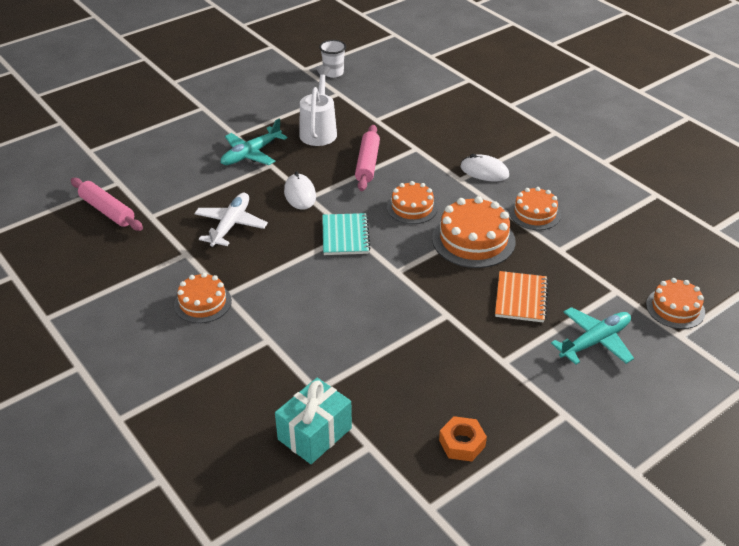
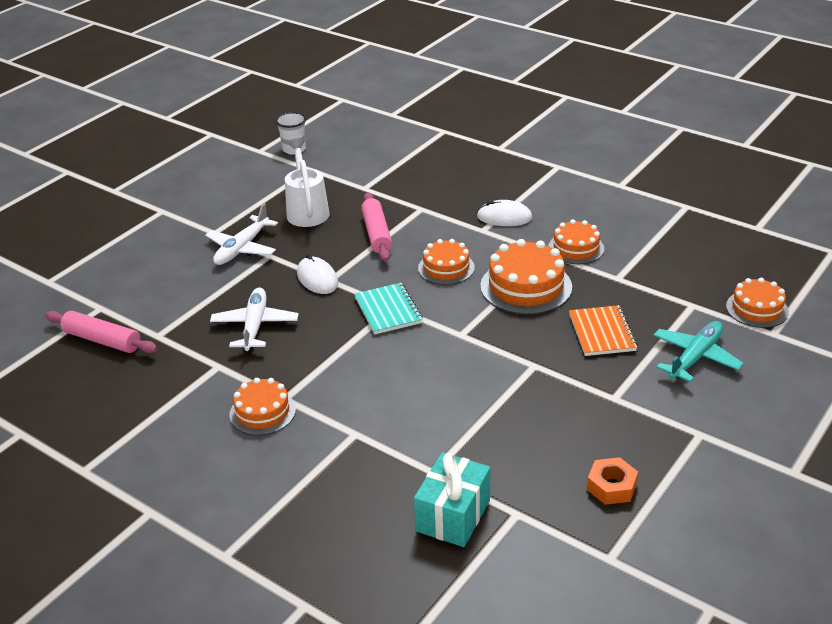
camera: 15 degrees left, 5 degrees down
turquoise plane [221,118,288,165] -> white plane [205,203,278,265]

